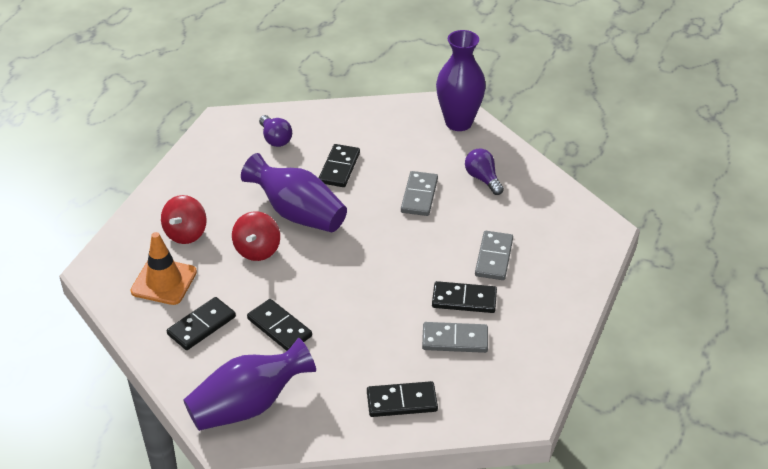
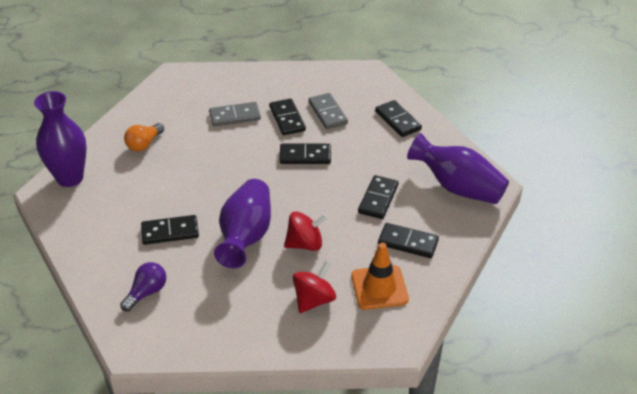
camera: 115 degrees left, 0 degrees up
red spinning top [161,195,207,244] -> red spinning top turned 45 degrees counterclockwise [293,261,336,313]
grey domino [401,171,438,216] -> none
purple light bulb [465,148,504,195] -> orange light bulb [124,123,164,151]
none -> black domino [279,144,331,164]

